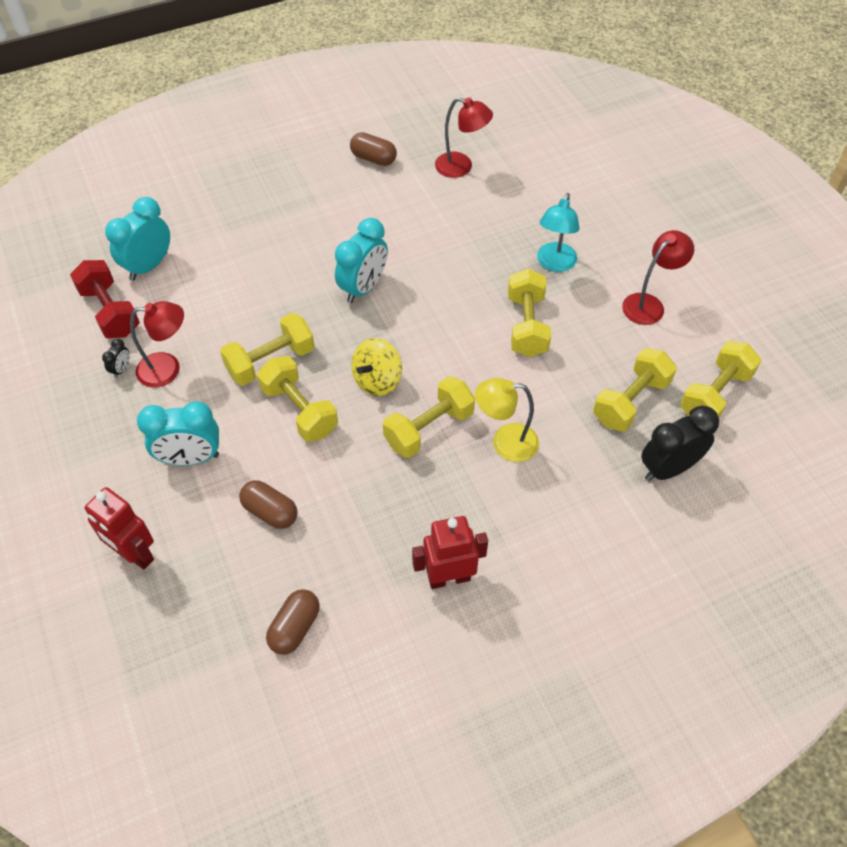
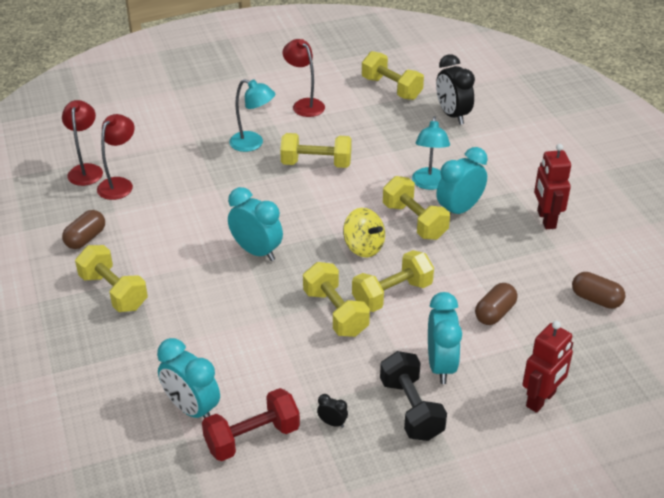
camera: 85 degrees left, 15 degrees down
red lamp [130,301,184,387] -> red lamp moved to [62,100,103,186]
yellow lamp [475,378,539,462] -> turquoise lamp [412,116,450,190]
yellow dumbbell [593,348,677,432] -> yellow dumbbell moved to [75,245,148,312]
none -> black dumbbell [380,351,447,441]
none -> turquoise clock [436,147,488,214]

